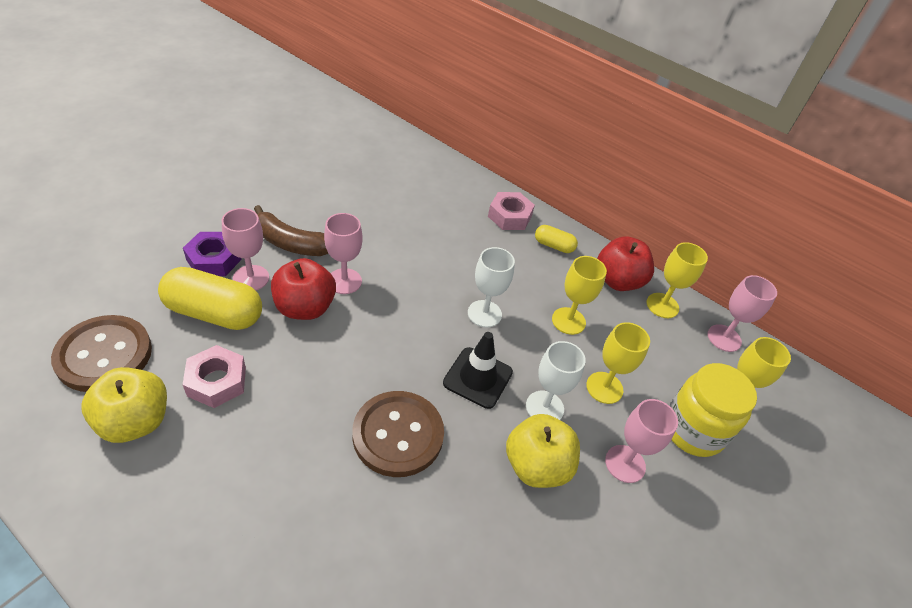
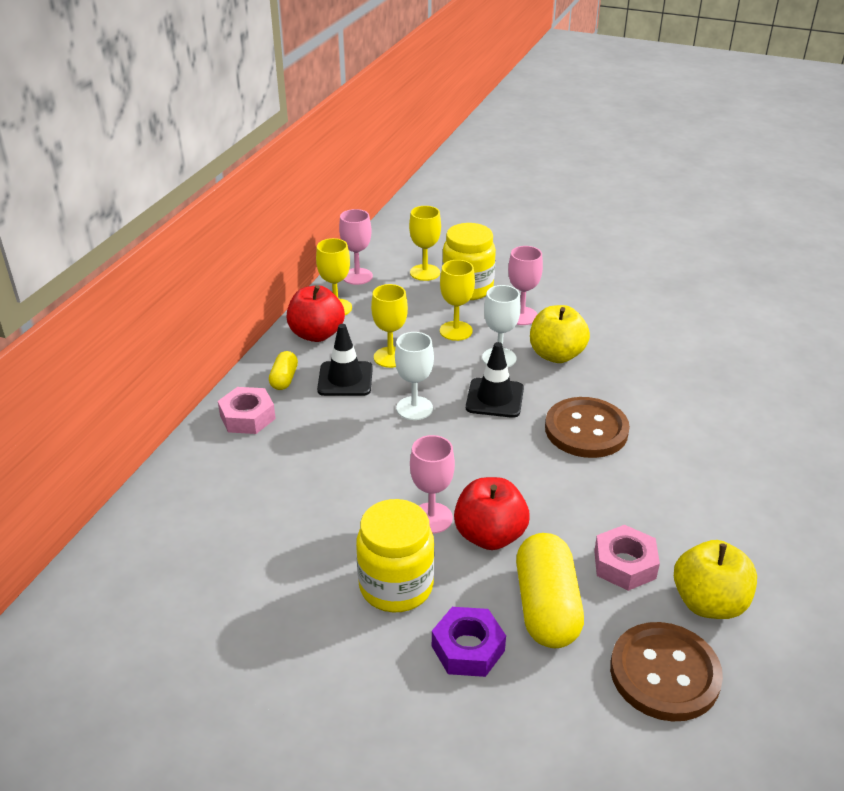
camera: 100 degrees left, 10 degrees down
pink goblet [222,208,269,290] -> none
brown banana [254,205,329,256] -> yellow jar [356,499,435,612]
none -> black traffic cone [317,324,373,396]

